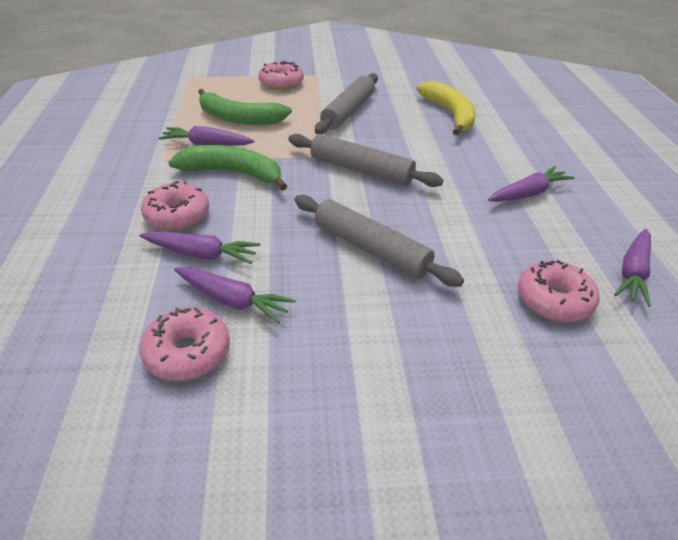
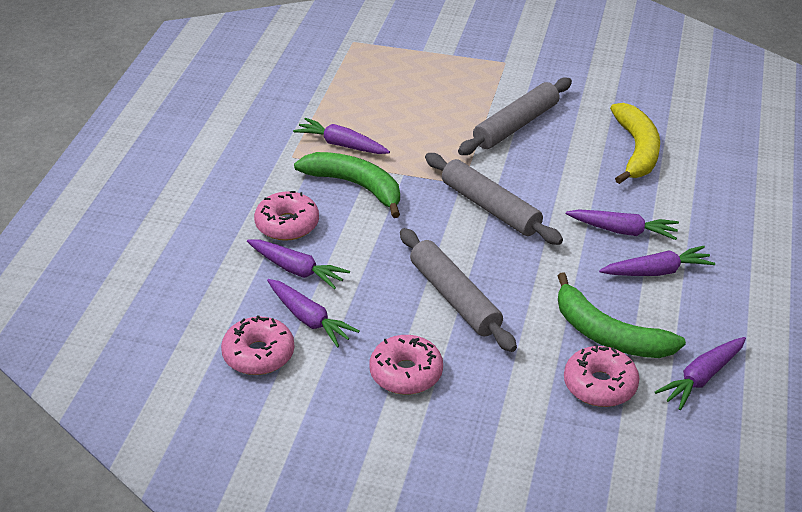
camera: 20 degrees right, 0 degrees up
green banana [198,89,292,125] -> green banana moved to [558,272,686,358]
pink donut [258,61,304,90] -> pink donut moved to [369,335,443,395]
none -> purple carrot [566,209,679,240]

